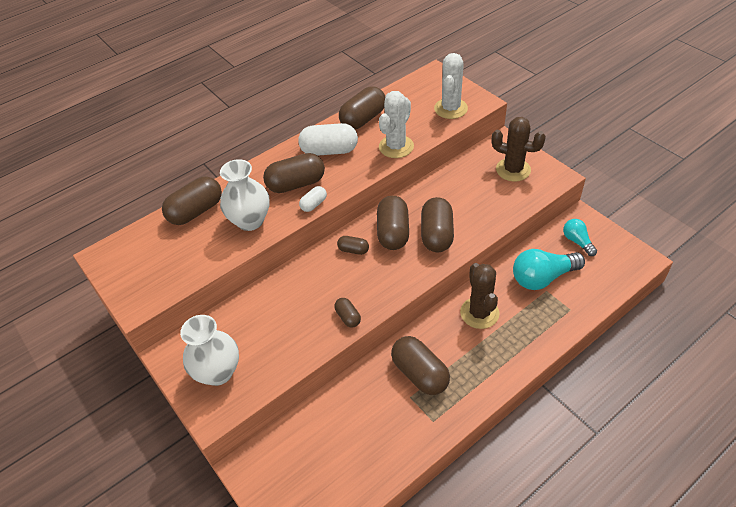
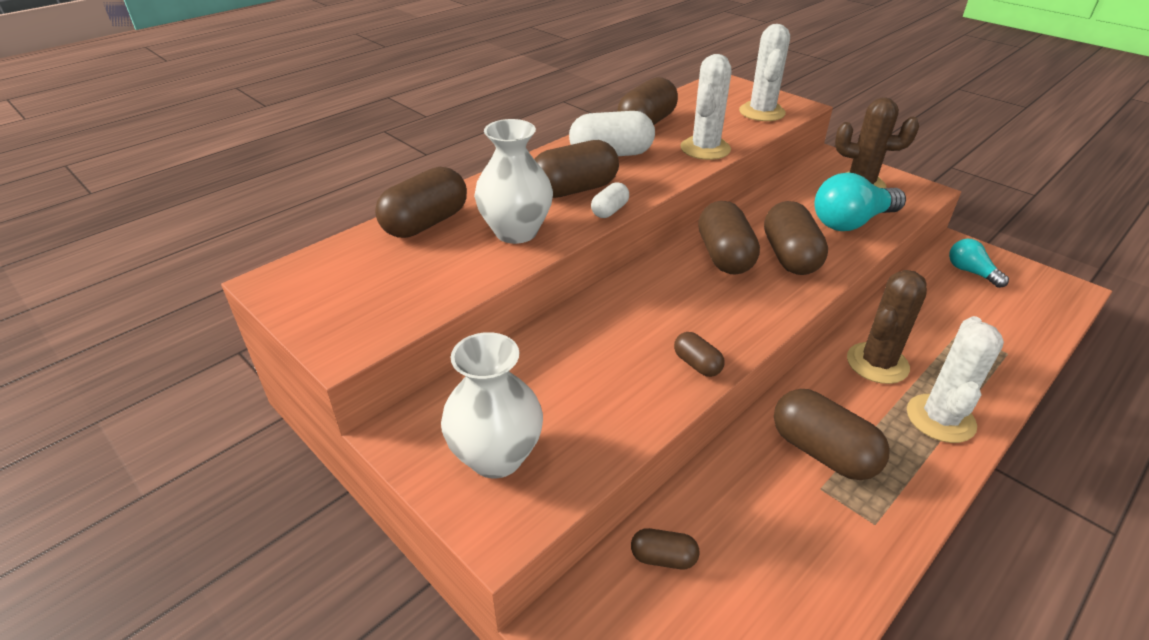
camera: 10 degrees left, 10 degrees down
brown capsule [337,236,369,255] -> brown capsule moved to [631,528,699,569]
brown cactus [460,263,499,329] -> brown cactus turned 60 degrees clockwise [847,270,927,384]
turquoise light bulb [513,249,585,290] -> turquoise light bulb moved to [814,173,906,231]
none -> white cactus [907,316,1004,443]

